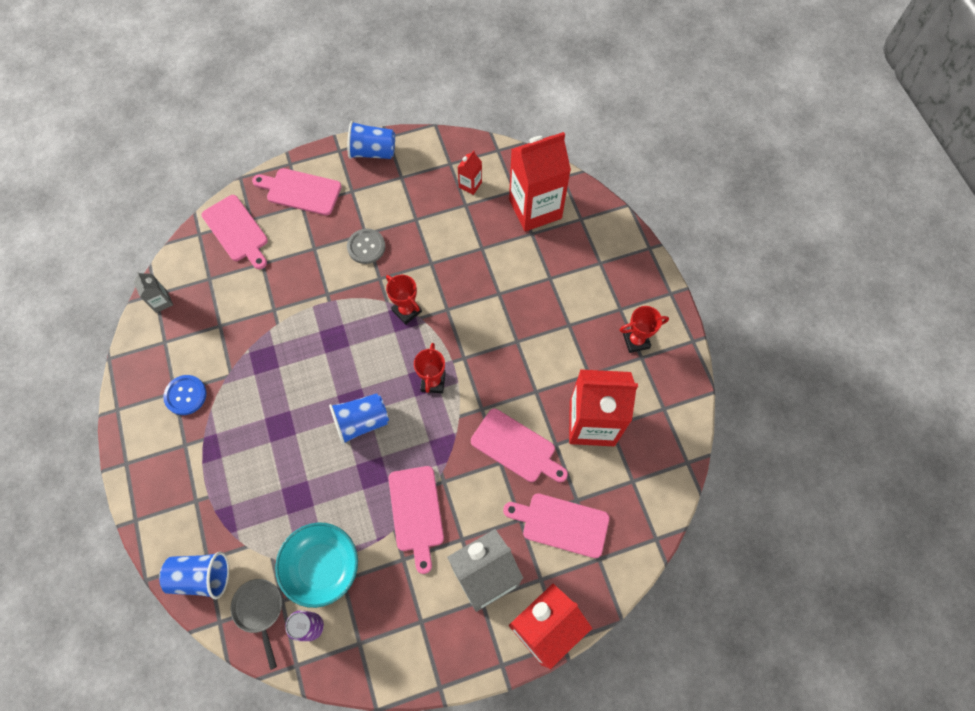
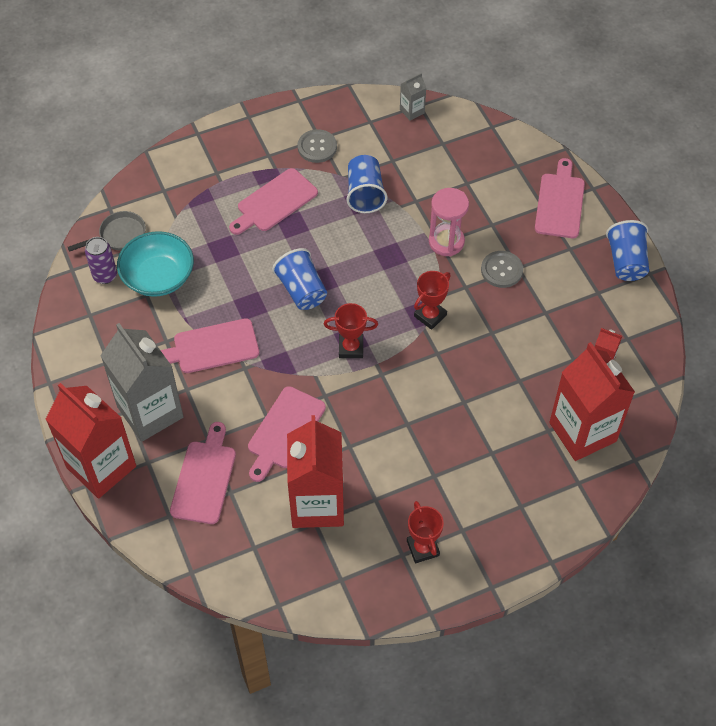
camera: 85 degrees right, 10 degrees down
blue cup [159,552,229,599] -> blue cup moved to [347,155,387,213]
blue button [163,375,207,415] -> grey button [297,129,337,163]
pink cutting board [201,195,268,269] -> pink cutting board moved to [229,168,318,235]
none -> pink hourglass [429,188,469,256]

